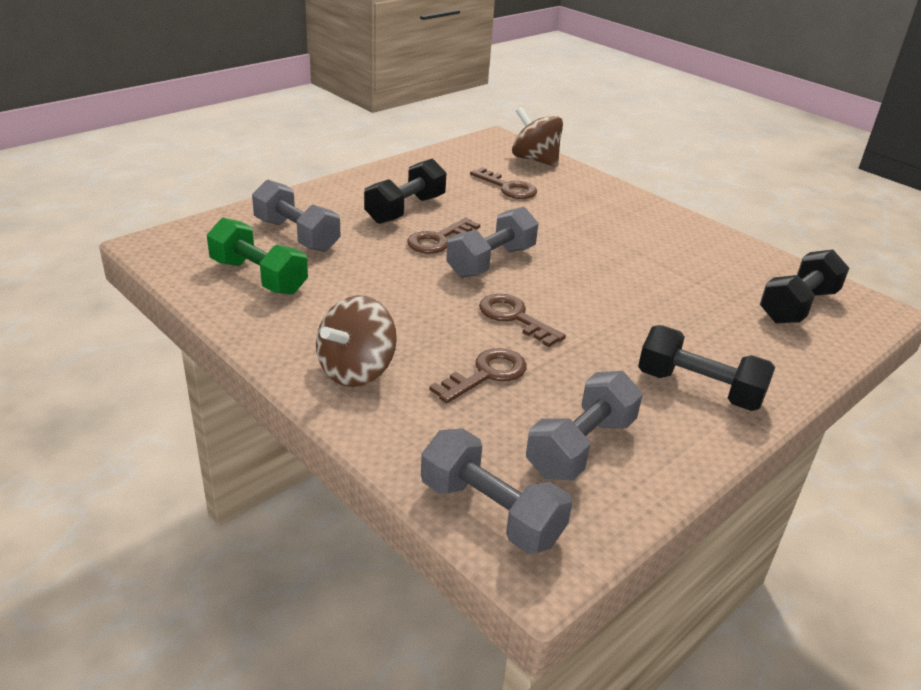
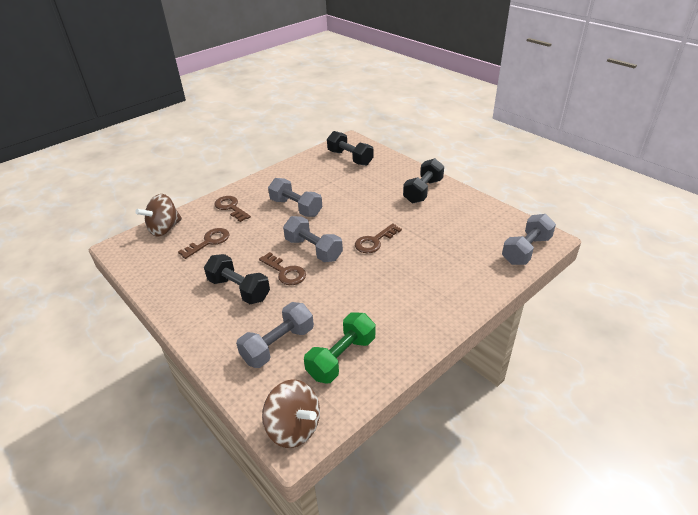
camera: 85 degrees left, 5 degrees up
brown spinning top [316,296,397,387] -> brown spinning top moved to [262,379,320,448]
brown key [429,348,527,403] -> brown key moved to [214,196,251,222]
grey dumbbell [526,371,643,481] -> grey dumbbell moved to [268,178,322,217]

